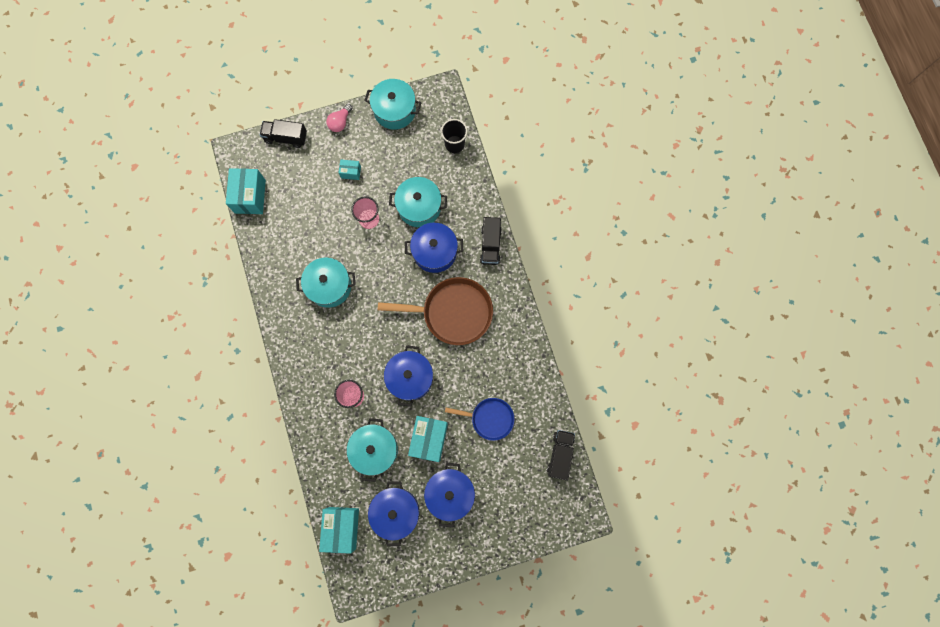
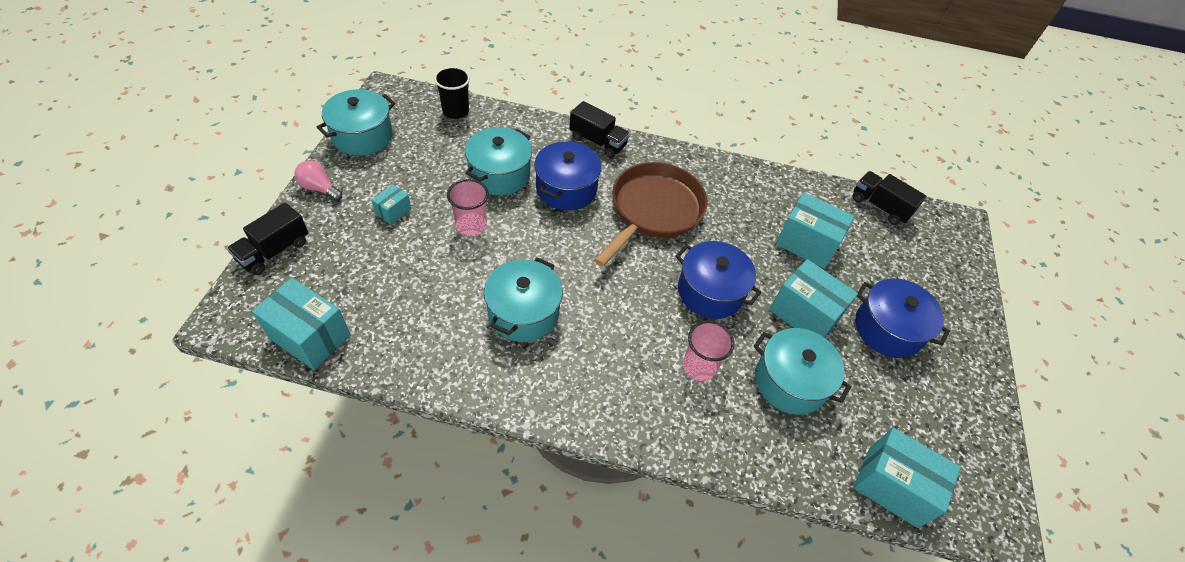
camera: 65 degrees left, 25 degrees down
pink light bulb [326,104,352,132] -> pink light bulb turned 150 degrees clockwise [294,161,342,201]
blue pot [368,481,419,546] -> none
blue pan [445,398,515,441] -> turquoise box [775,192,854,269]

